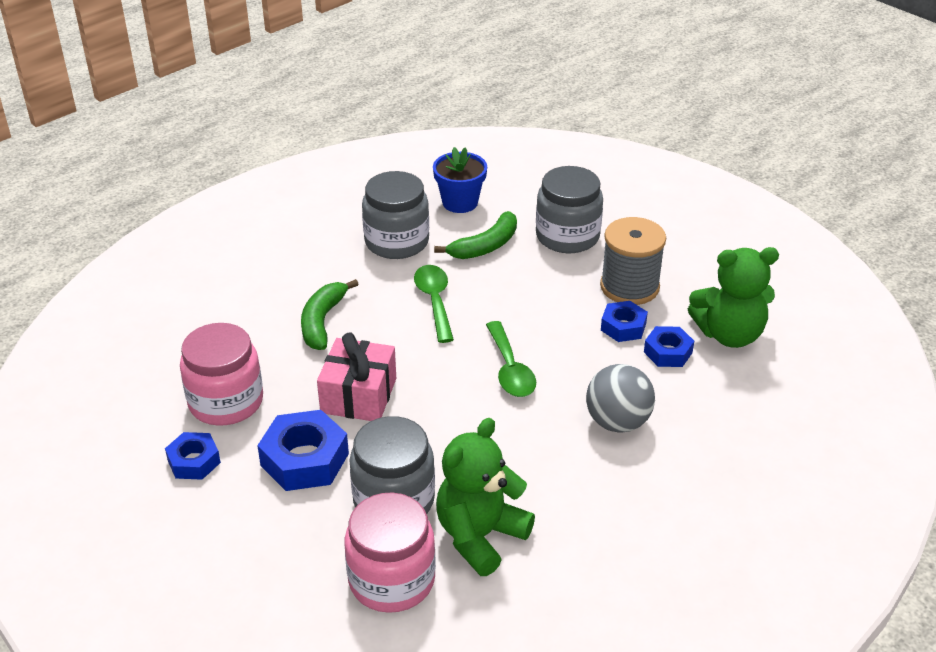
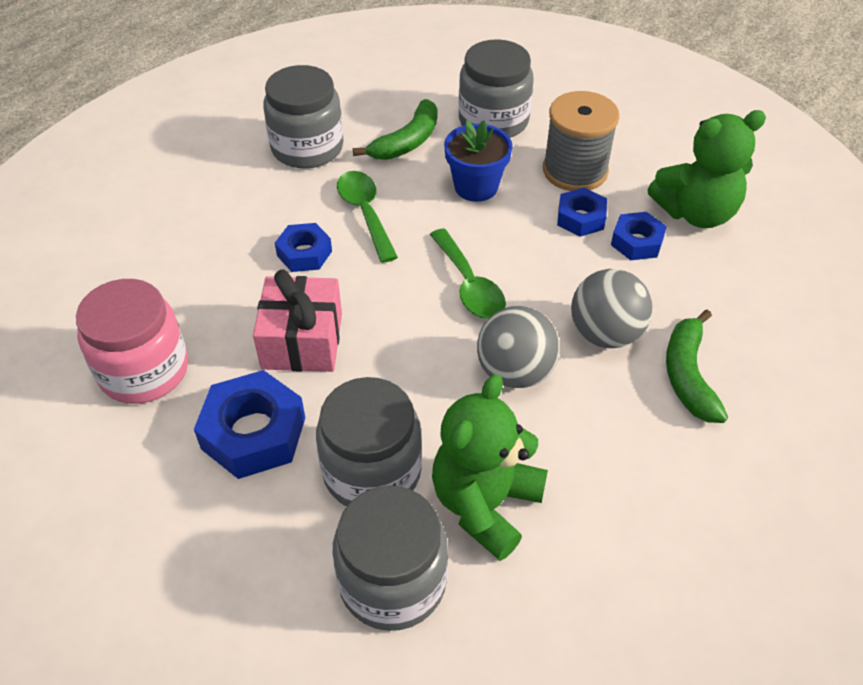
camera: 10 degrees left, 10 degrees up
blue nut [165,432,221,480] -> blue nut moved to [275,223,332,272]
green banana [301,279,359,350] -> green banana moved to [666,310,728,423]
pink jar [344,492,436,613] -> grey jar [333,486,448,631]
blue flower pot [433,147,487,213] -> blue flower pot moved to [444,120,513,202]
none -> grey ball [477,306,560,388]

